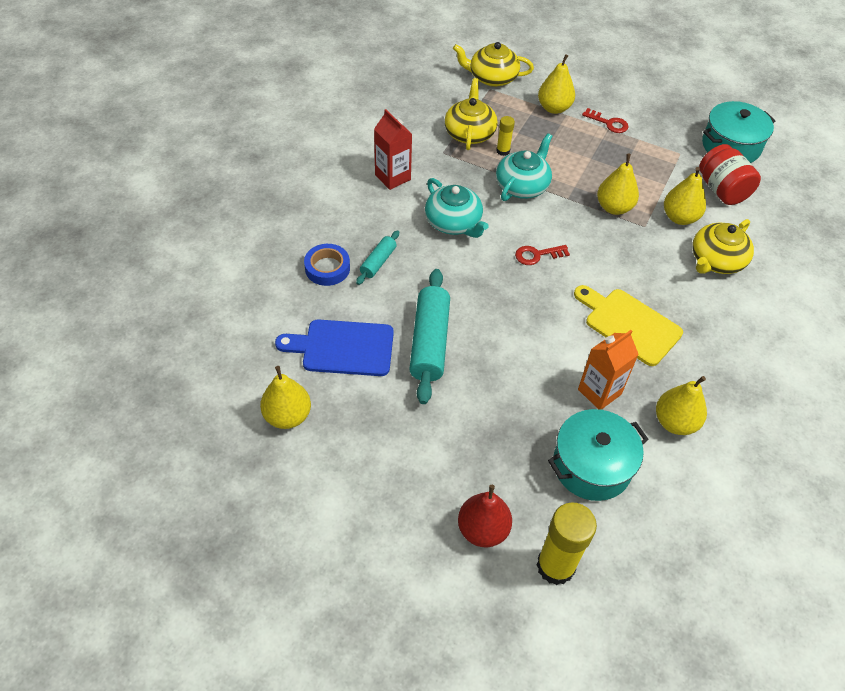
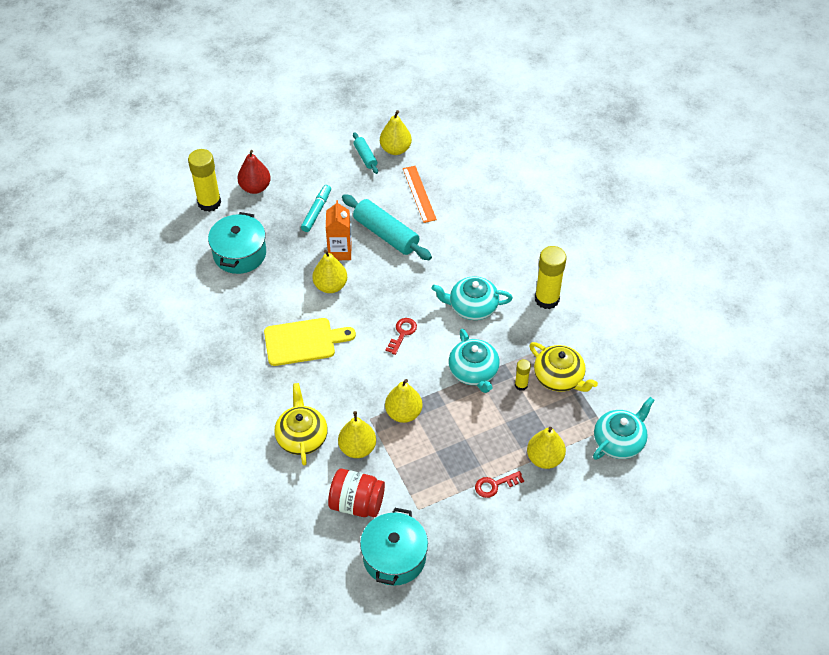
camera: 130 degrees right, 0 degrees up
blue cutting board [275,319,394,376] -> orange ruler [403,166,437,223]
blue tape [304,244,350,286] -> none
turquoise rolling pin [356,230,399,285] -> turquoise rolling pin moved to [353,132,378,174]
red carton [374,109,412,190] -> yellow glue stick [535,246,567,309]
yellow teapot [453,42,534,87] -> turquoise teapot [593,397,655,460]
orange carton [578,330,639,410] -> orange carton moved to [326,200,352,260]
yellow pear [656,376,707,435] -> yellow pear moved to [312,250,347,293]
none -> turquoise marker [301,185,331,232]

